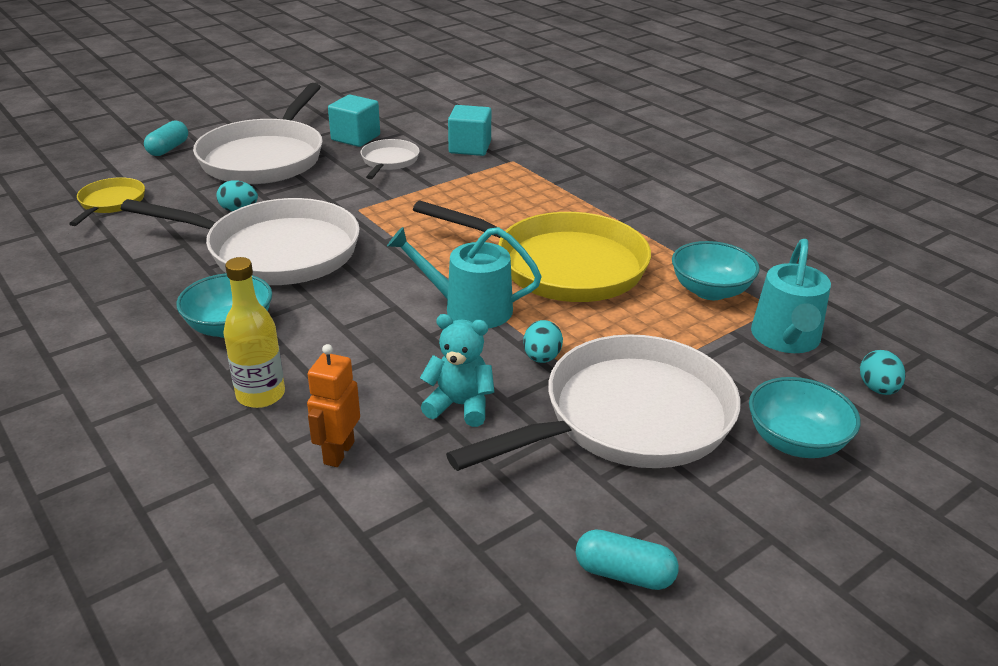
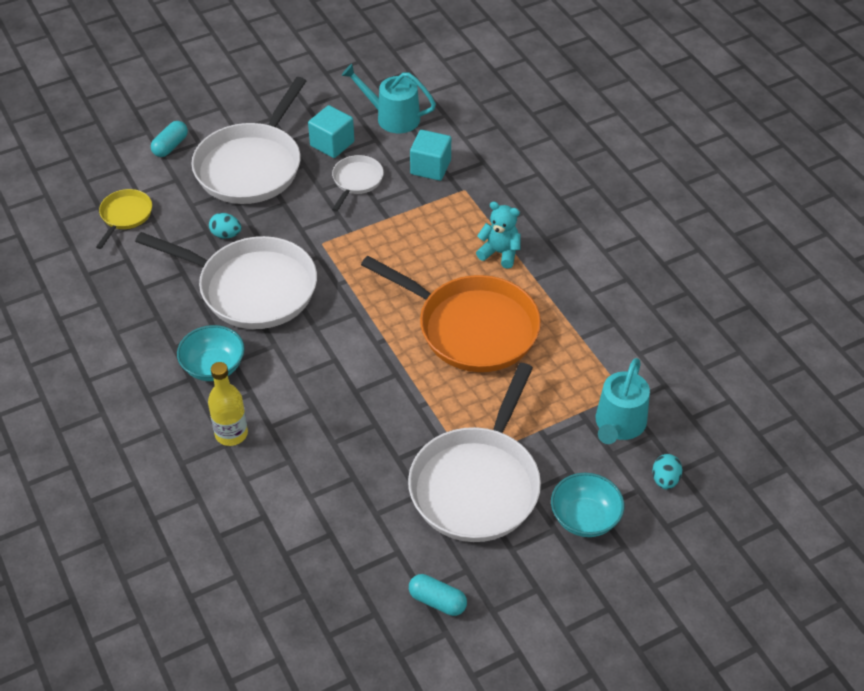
camera: 10 degrees right, 15 degrees up
orange robot [307,344,360,467] -> none
turquoise watering can [387,227,542,329] -> turquoise watering can moved to [341,64,436,133]
yellow pan [413,201,651,302] -> orange pan [361,256,541,372]
turquoise teddy bear [420,314,494,427] -> turquoise teddy bear moved to [476,201,521,269]
white pan [446,334,740,471] -> white pan turned 135 degrees clockwise [408,363,541,542]
turquoise egg [523,320,563,363] -> none
turquoise bowl [672,241,760,300] -> none

